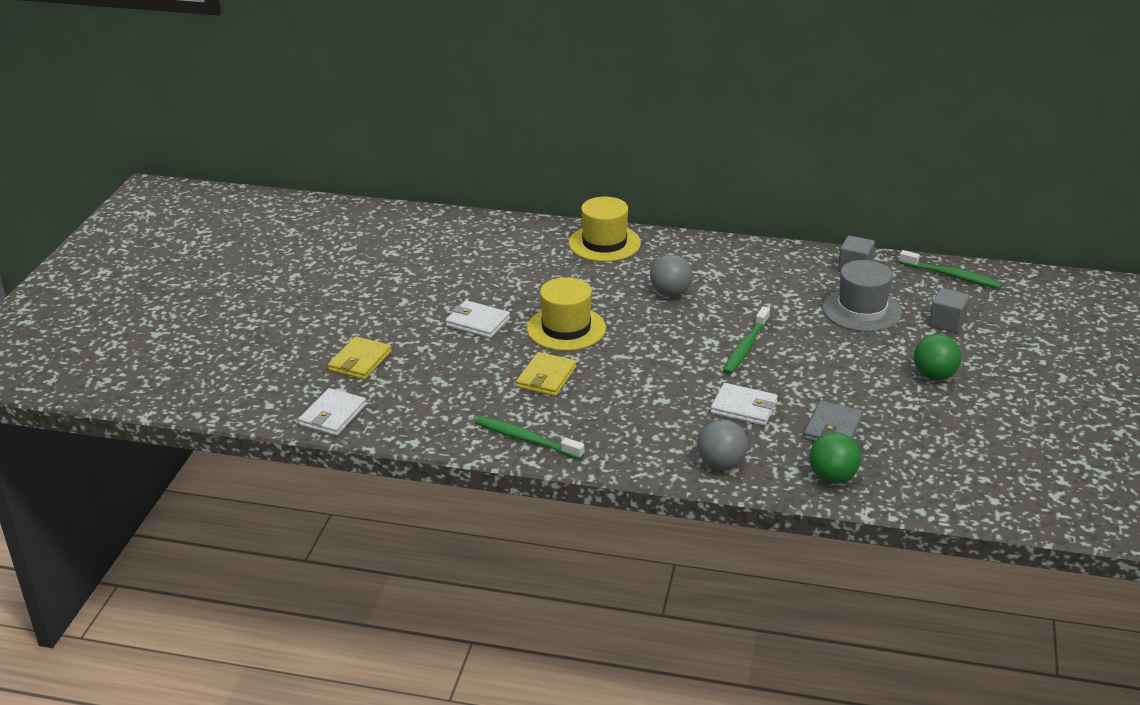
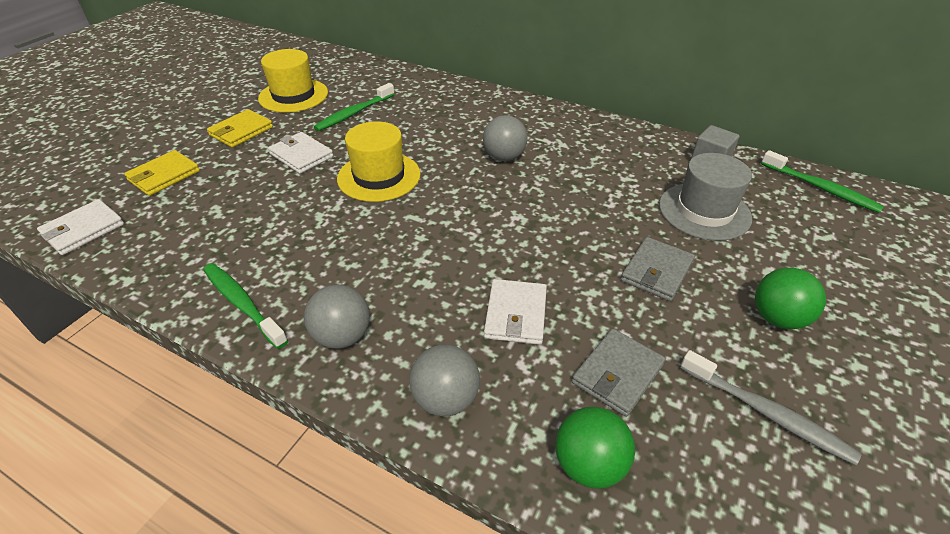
camera: 15 degrees right, 10 degrees up
yellow wallet [516,352,577,396] -> yellow wallet moved to [207,109,273,148]
yellow hat [568,197,641,262] -> yellow hat moved to [258,49,328,113]
white wallet [710,383,778,426] -> white wallet turned 60 degrees clockwise [484,279,547,345]
green toothbrush [723,306,770,375] -> green toothbrush moved to [314,83,395,131]
grey cube [929,288,970,333] -> none
none -> grey ball [304,285,370,349]
none -> grey wallet [621,237,695,301]
none -> grey toothbrush [680,350,862,465]

